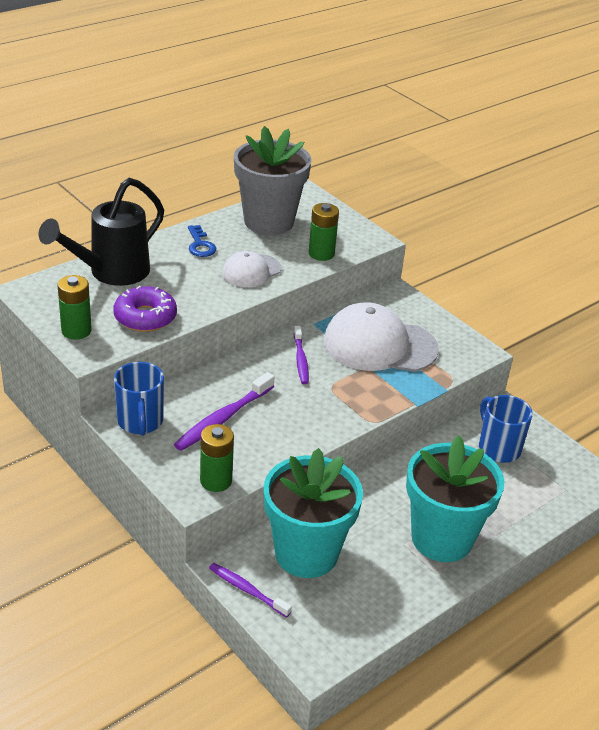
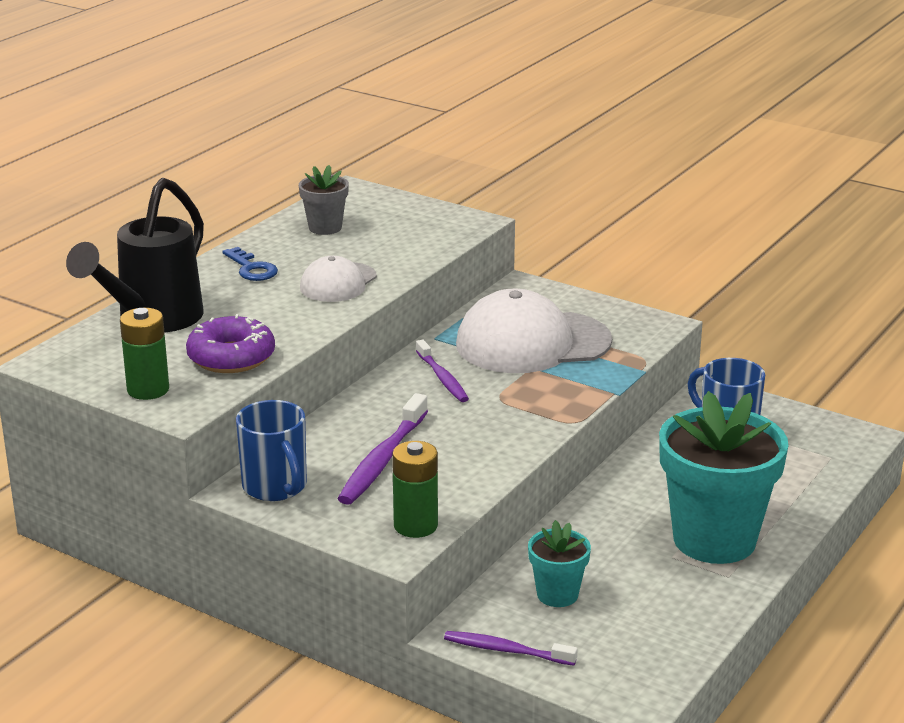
camera: 15 degrees left, 10 degrees down
grey flower pot [234,126,312,235] -> grey flower pot [299,165,349,235], size x0.48
turquoise flower pot [263,448,363,578] -> turquoise flower pot [528,520,591,607], size x0.48
green battery [309,203,339,261] -> none

